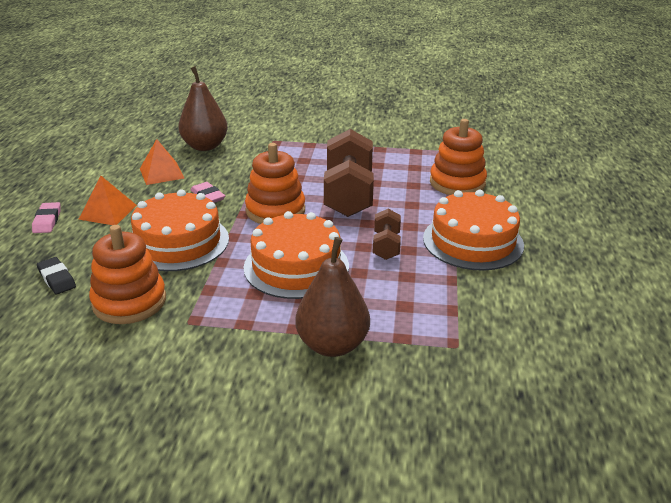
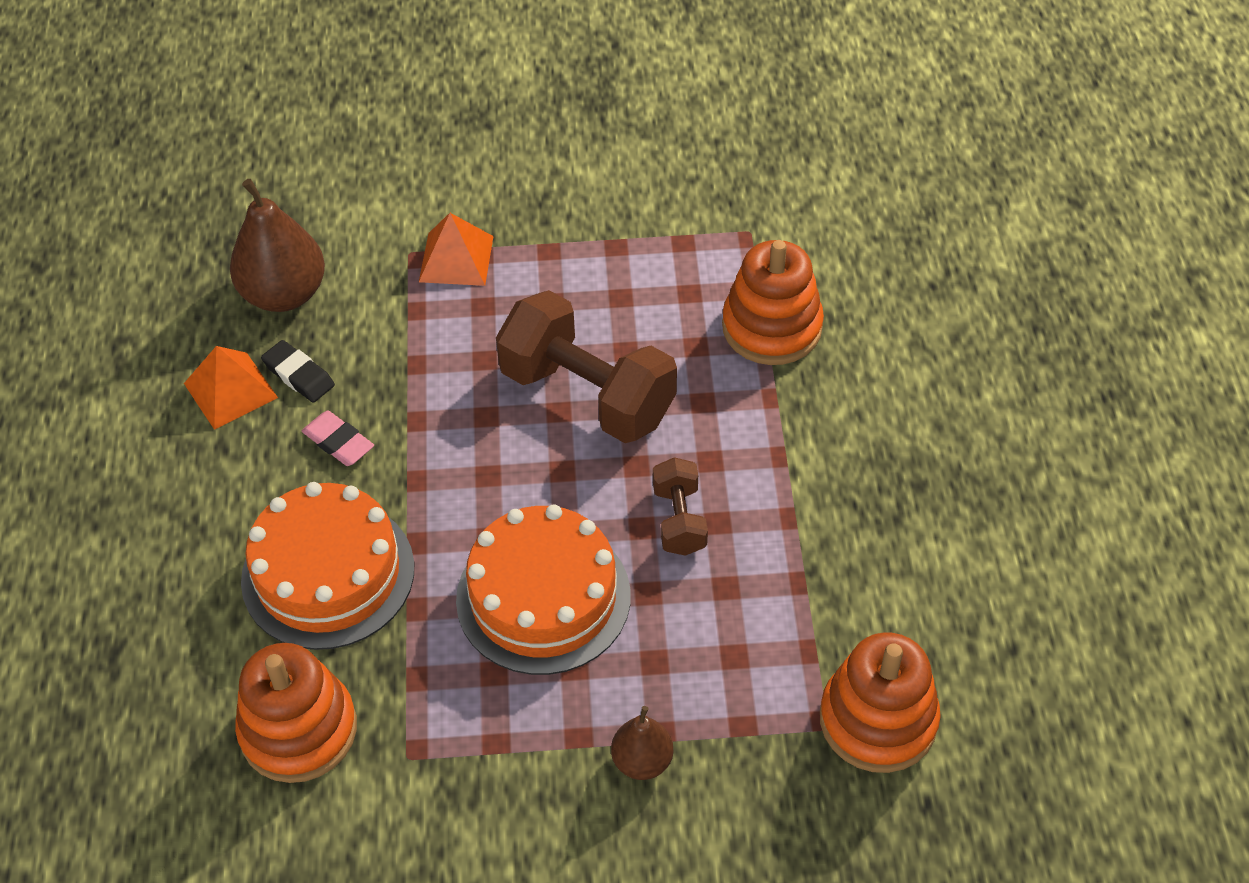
camera: 10 degrees left, 20 degrees up
pink eraser [32,202,61,233] -> none
black eraser [37,257,76,294] -> black eraser moved to [261,340,335,403]
orange pyramid [78,176,137,225] -> orange pyramid moved to [419,213,494,286]
orange stacking toy [245,143,305,224] -> orange stacking toy moved to [820,632,941,773]
brown pear [296,237,370,357] -> brown pear [611,706,673,780], size x0.55
brown dumbbell [324,129,374,217] -> brown dumbbell turned 45 degrees counterclockwise [496,290,677,443]
orange cake [423,190,524,271] -> none

